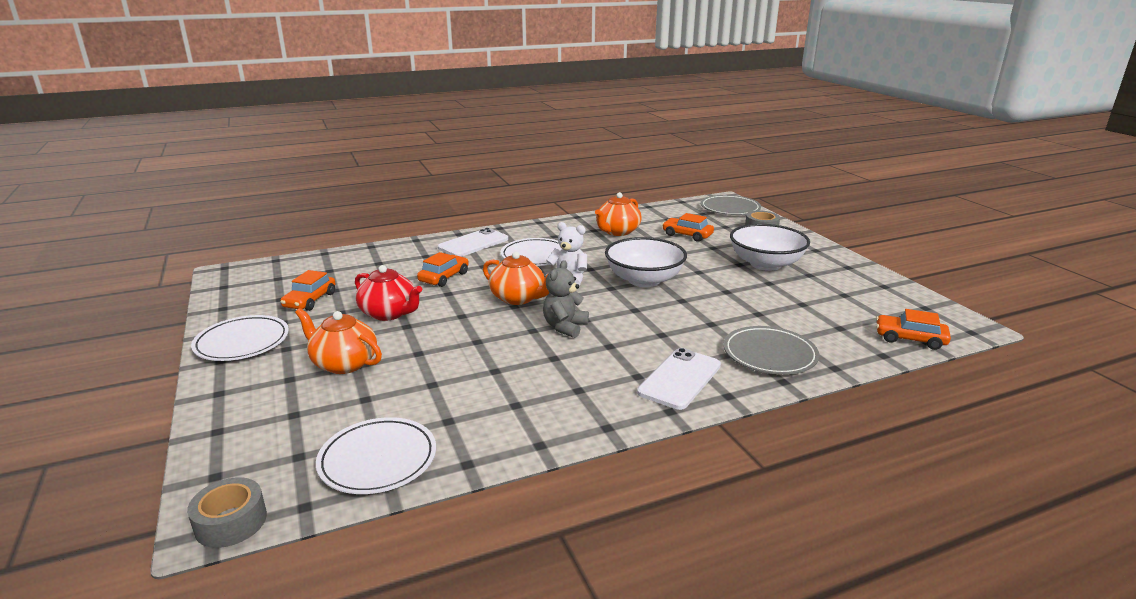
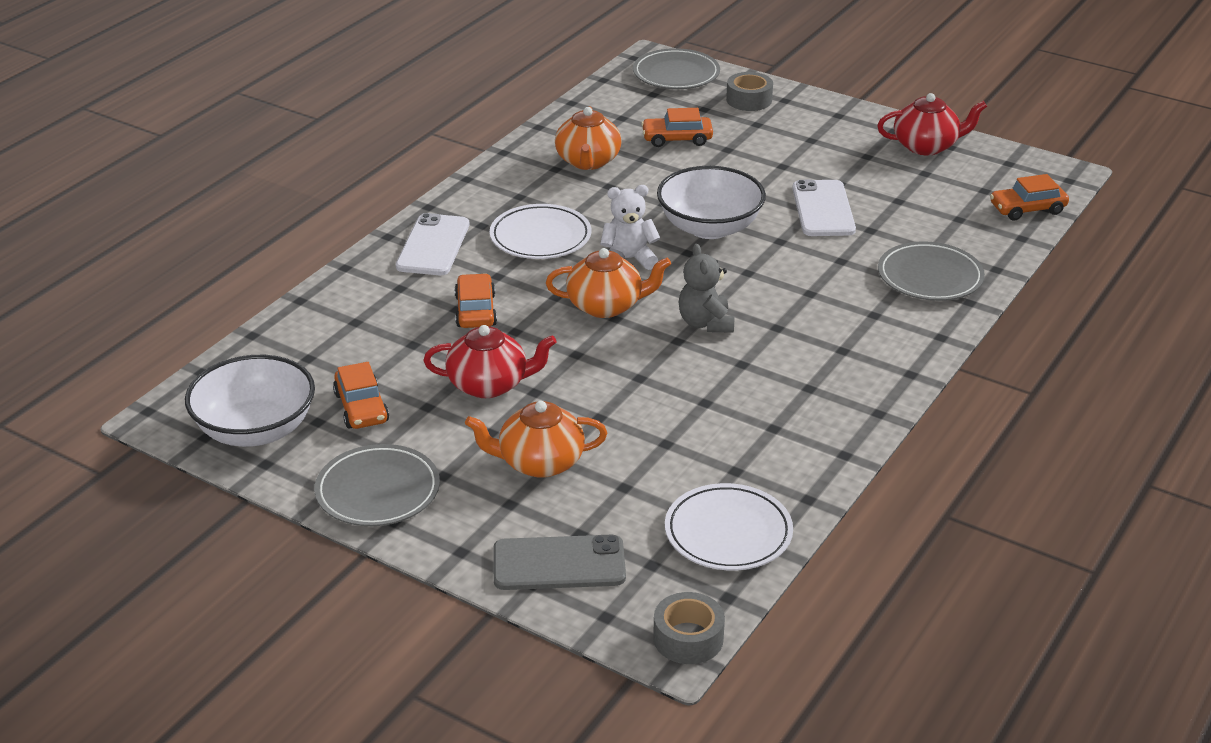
camera: 35 degrees left, 10 degrees up
white plate [191,315,289,361] -> grey plate [314,444,440,526]
white phone [637,348,721,410] -> white phone moved to [792,180,856,236]
white bowl [730,224,810,271] -> white bowl moved to [185,355,315,447]
none -> grey phone [494,535,626,590]
none -> red teapot [877,93,987,155]

